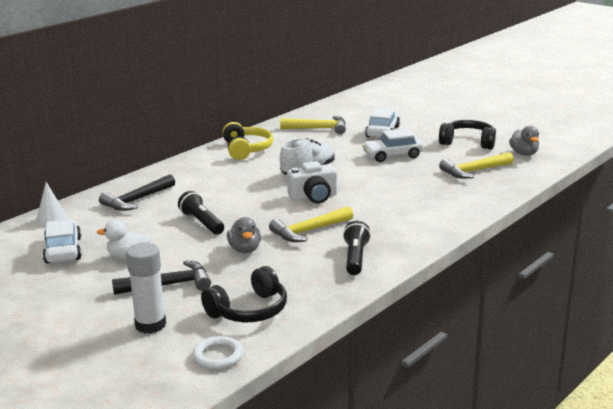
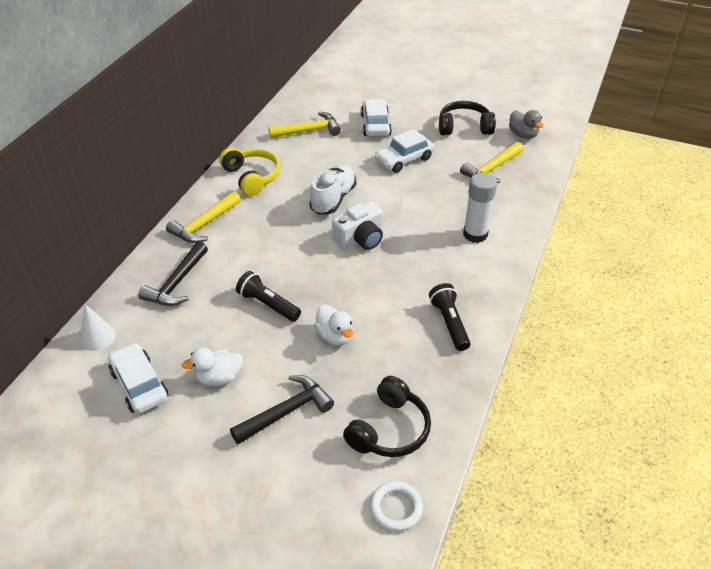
camera: 20 degrees left, 20 degrees up
white glue stick [126,243,166,334] -> white glue stick moved to [463,173,497,243]
grey duck [227,217,261,253] -> white duck [314,304,353,346]
yellow hammer [269,206,353,242] -> yellow hammer moved to [166,191,241,243]

